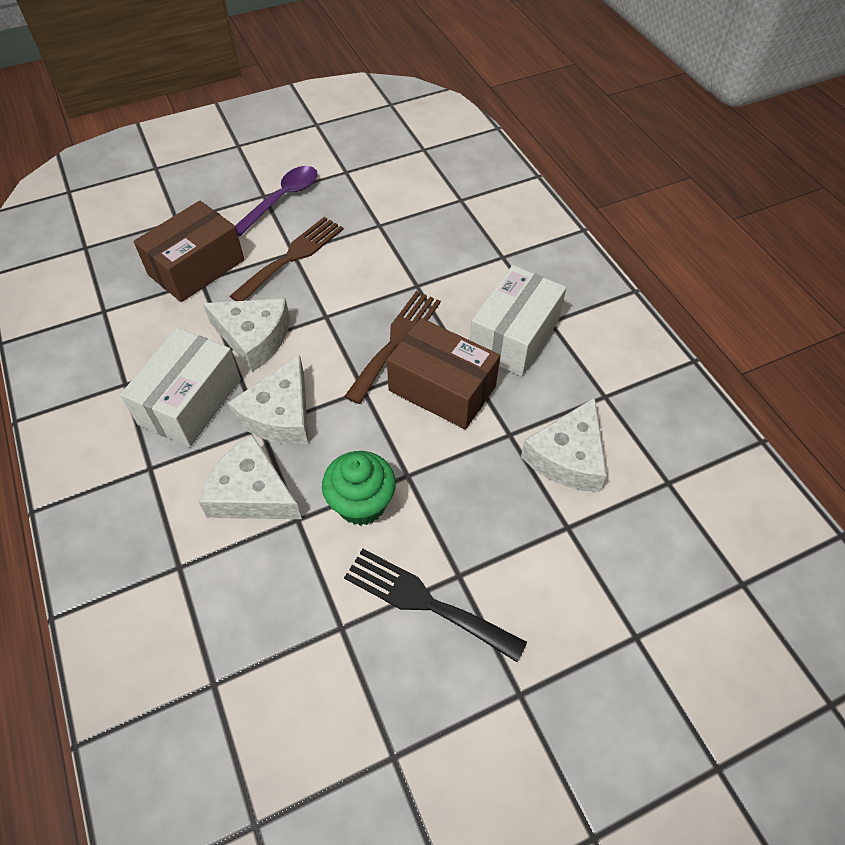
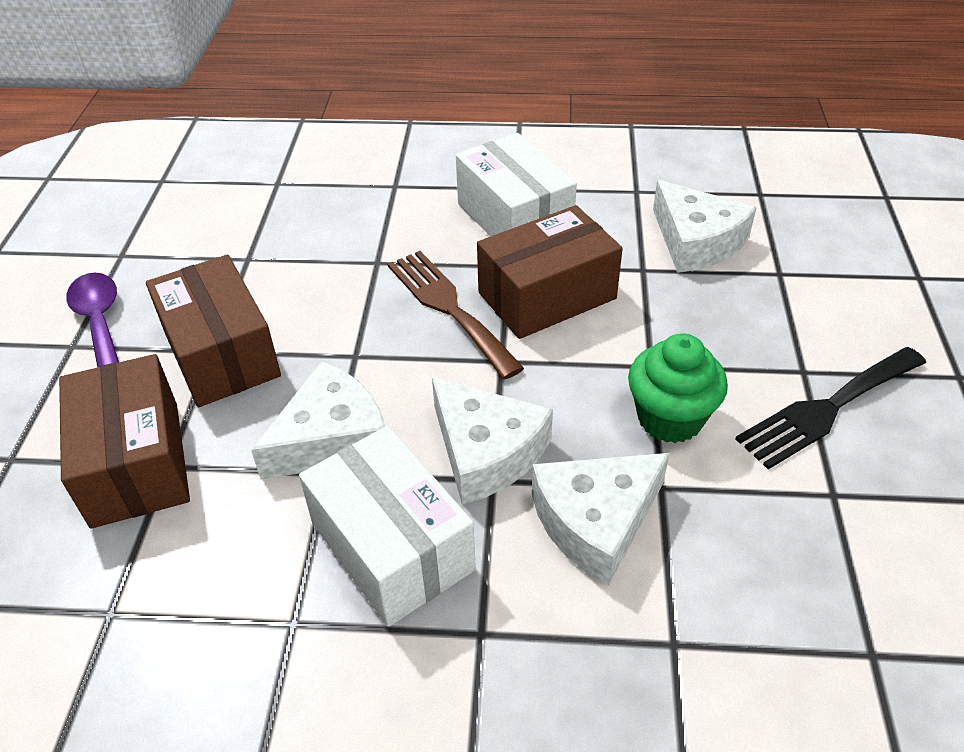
camera: 60 degrees left, 10 degrees down
brown fork [230,217,344,301] -> brown box [146,254,281,407]

